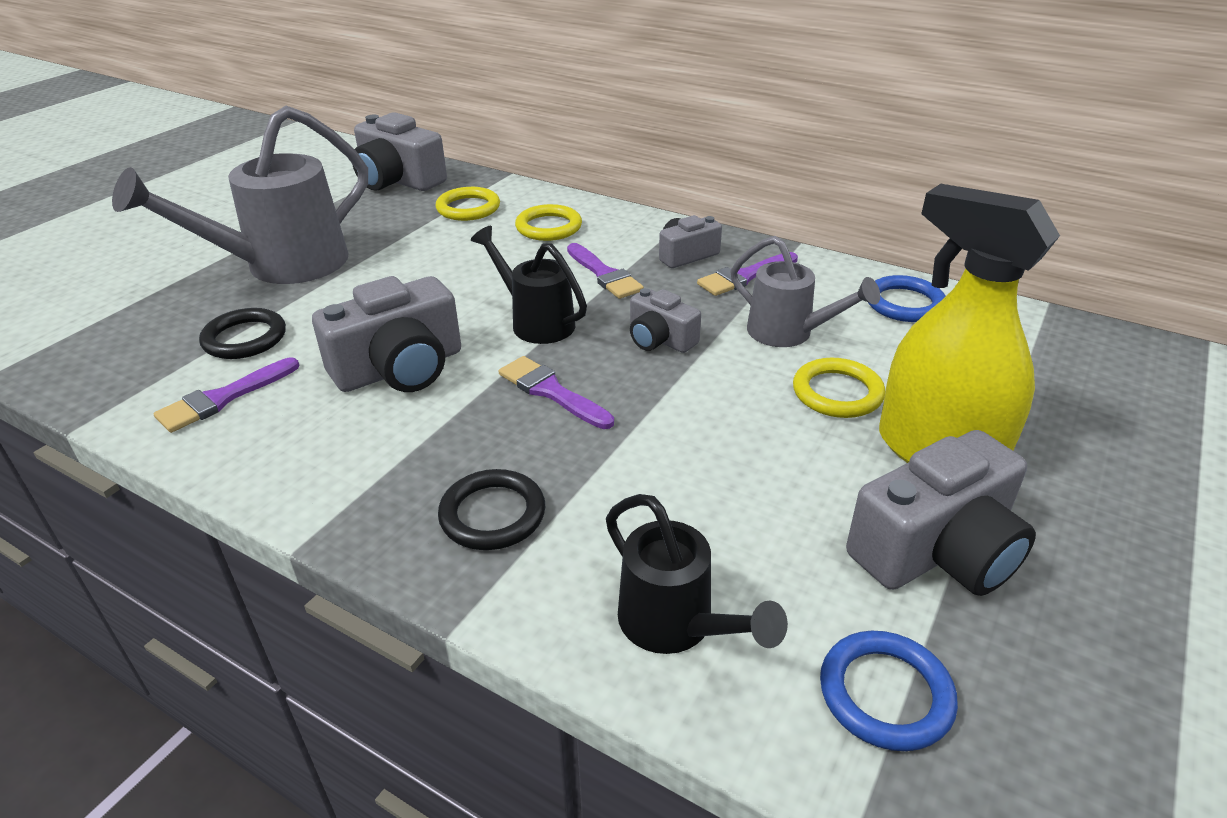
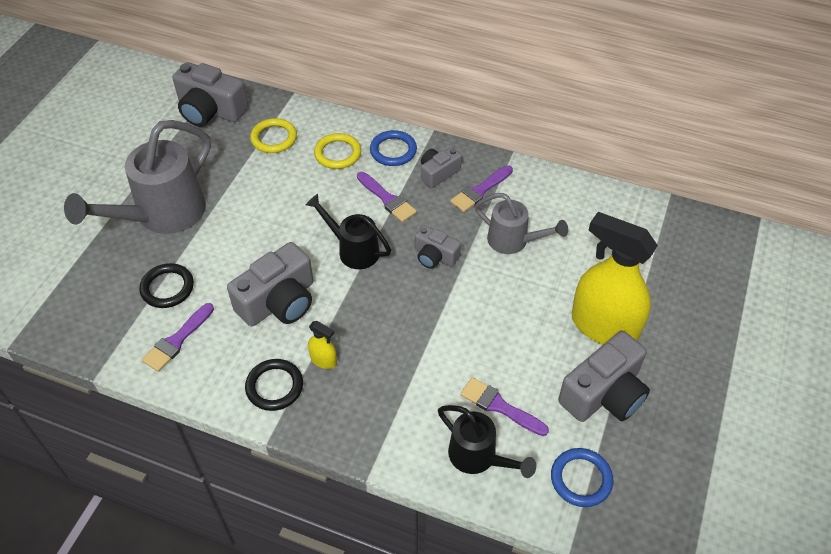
camera: 10 degrees left, 15 degrees up
black ring [438,469,545,550] -> black ring moved to [245,359,303,411]
purple brush [499,356,614,429] -> purple brush moved to [460,377,549,436]
yellow ring [793,358,885,418] -> none
blue ring [868,275,946,322] -> blue ring moved to [370,130,417,166]
none -> yellow spray bottle [308,321,337,369]

